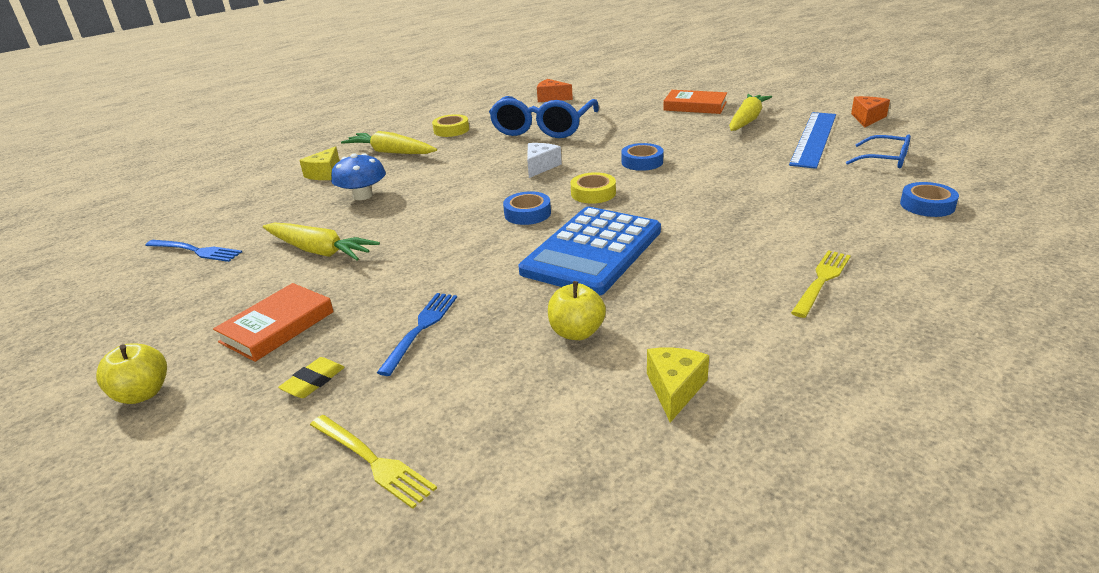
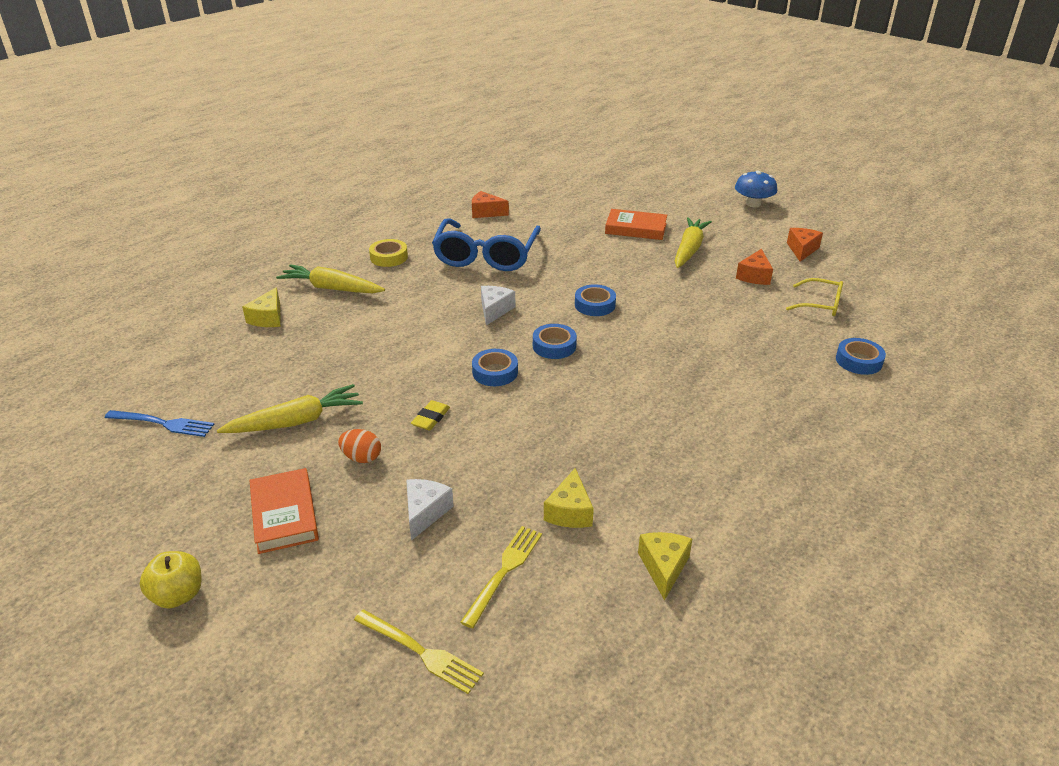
camera: 10 degrees left, 5 degrees up
orange book [213,283,334,362] -> orange book turned 45 degrees counterclockwise [250,468,319,554]
yellow carrot [263,222,380,260] -> yellow carrot turned 45 degrees counterclockwise [217,384,363,433]
yellow eraser [278,357,345,398] -> yellow eraser moved to [411,400,450,430]
blue mushroom [331,154,386,200] -> blue mushroom moved to [735,170,777,207]
blue fork [377,293,457,376] -> white cheese [406,479,454,541]
blue calculator [518,207,661,296] -> none
yellow apple [548,281,606,340] -> yellow cheese [544,468,594,528]
yellow tape [571,172,616,204] -> blue tape [533,324,577,359]
blue ruler [789,112,836,169] -> orange cheese [736,249,773,285]
yellow fork [791,250,851,318] -> yellow fork moved to [460,526,542,628]
blue glasses [846,134,911,168] -> yellow glasses [786,278,843,316]
none -> orange egg [338,429,381,463]

